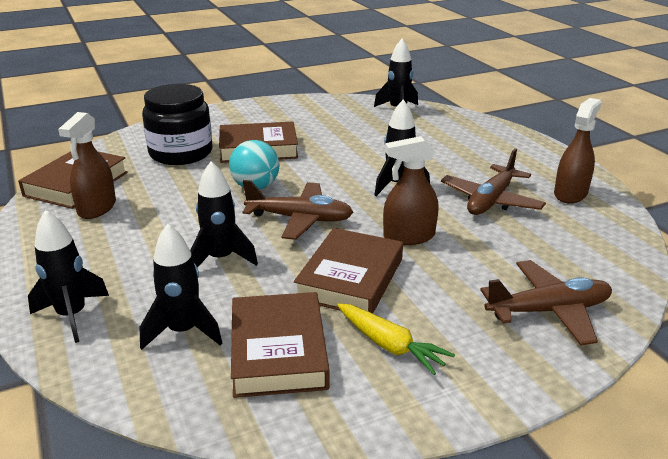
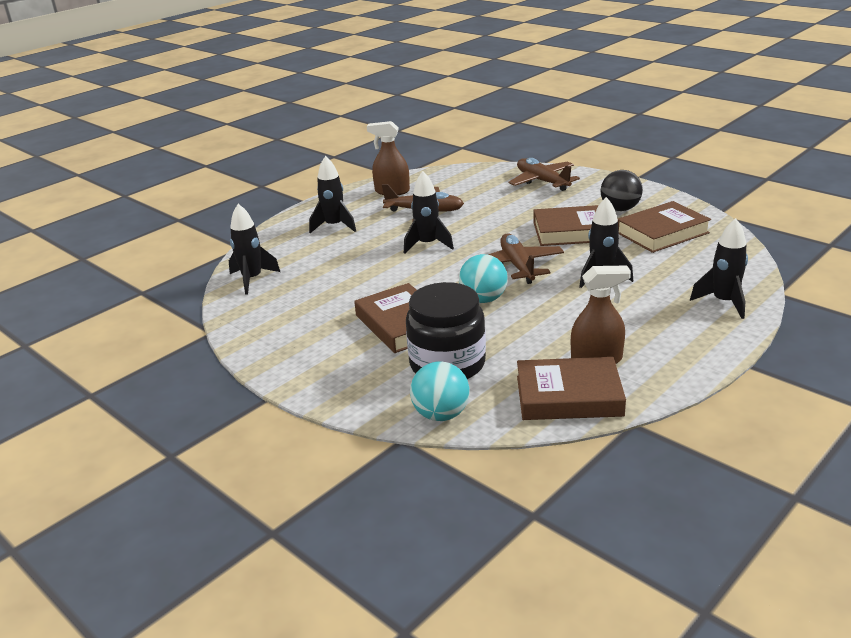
camera: 110 degrees left, 0 degrees up
black rocket [140,224,222,350] -> black rocket moved to [309,156,356,233]
yellow carrot [337,303,455,375] -> black ball [601,170,643,211]
brown spray bottle [383,136,439,245] -> none
none -> turquoise ball [410,361,470,421]

